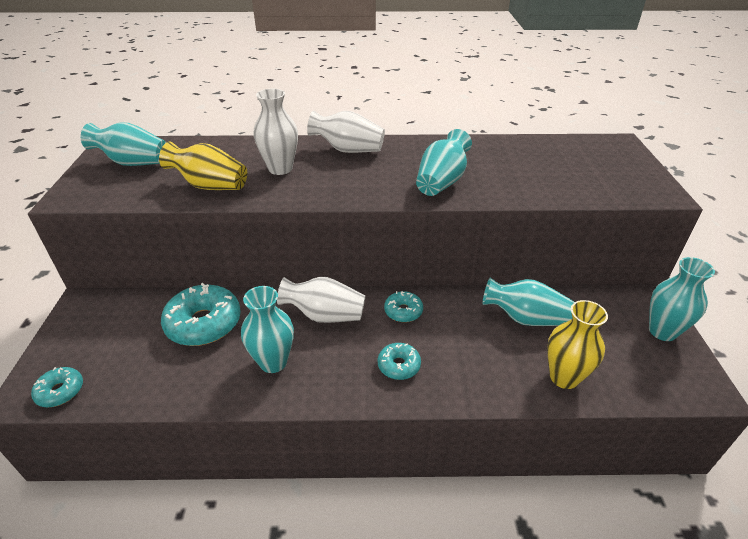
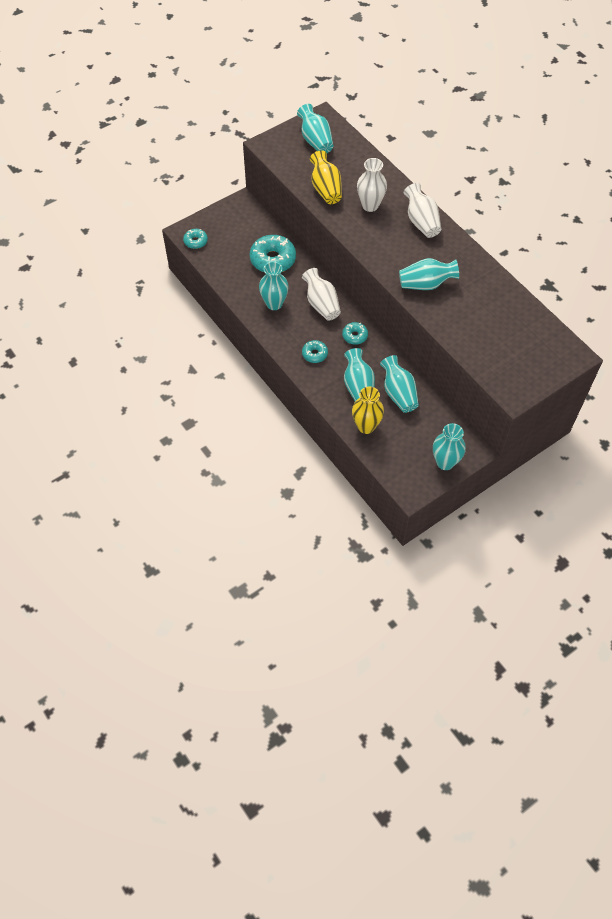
camera: 55 degrees right, 20 degrees up
none -> turquoise vase [344,348,375,401]

